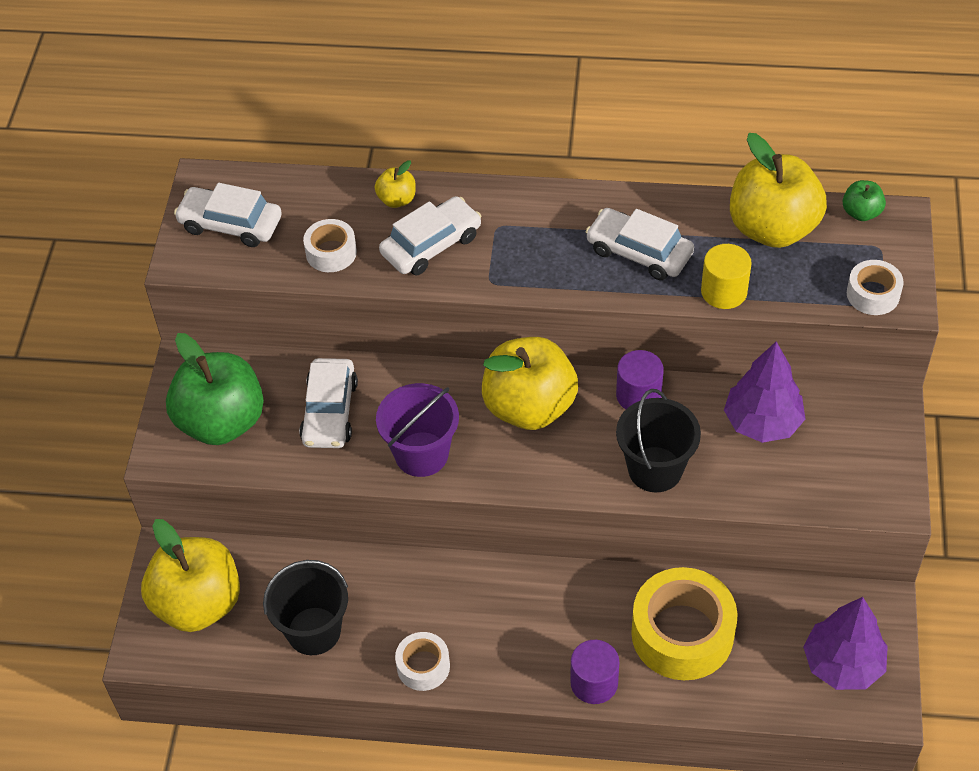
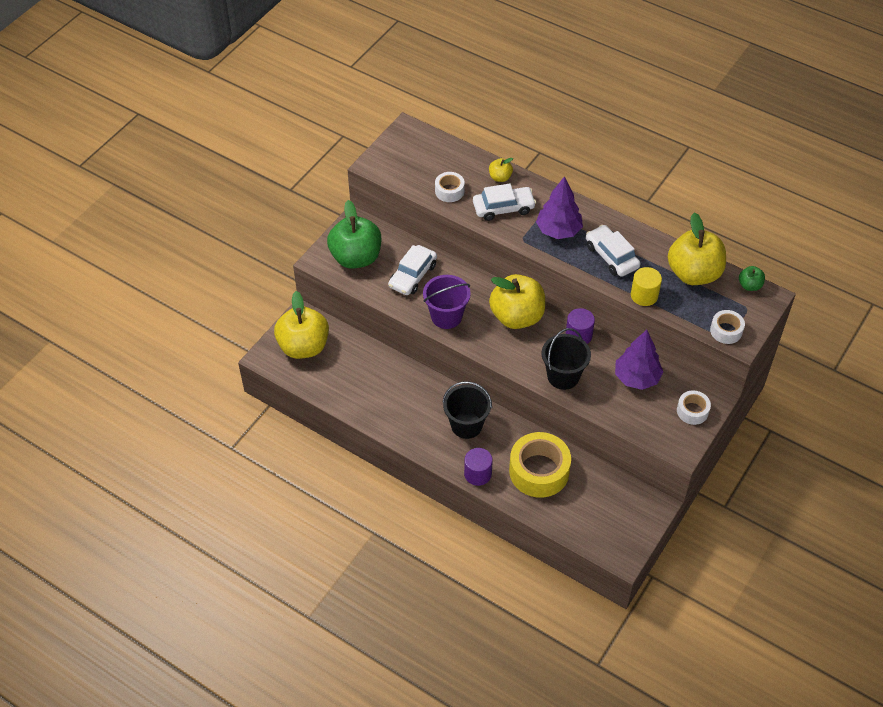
camera: 25 degrees right, 0 degrees up
white car [174,183,282,247] -> none
black bucket [263,560,348,655] -> black bucket moved to [442,381,492,439]
white tape [395,632,450,691] -> white tape moved to [677,390,711,425]
purple tree [803,597,888,690] -> purple tree moved to [536,176,583,239]

